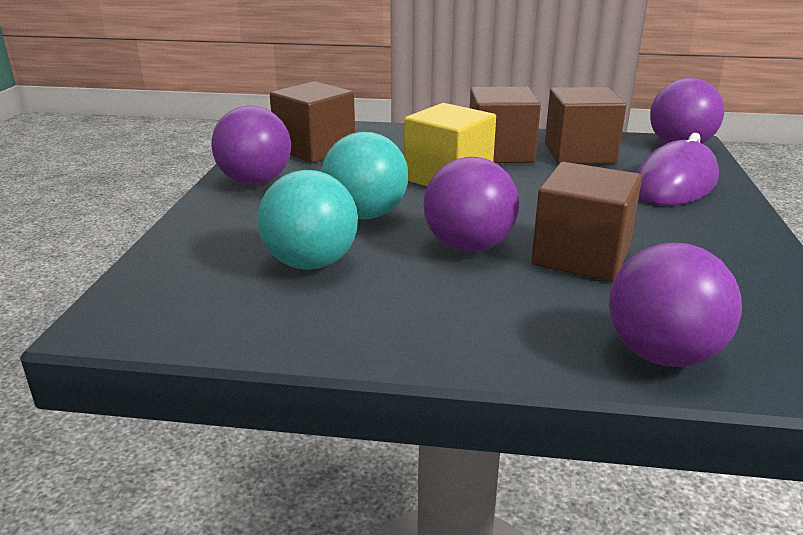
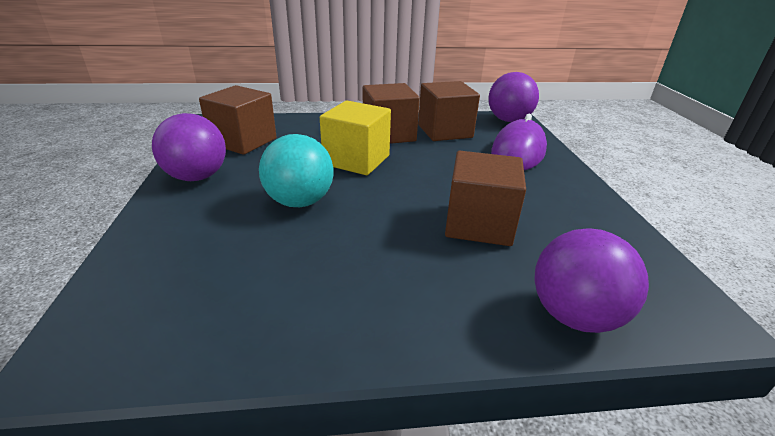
camera: 15 degrees left, 5 degrees up
turquoise ball [258,170,358,270] -> none
purple ball [424,157,519,252] -> none

